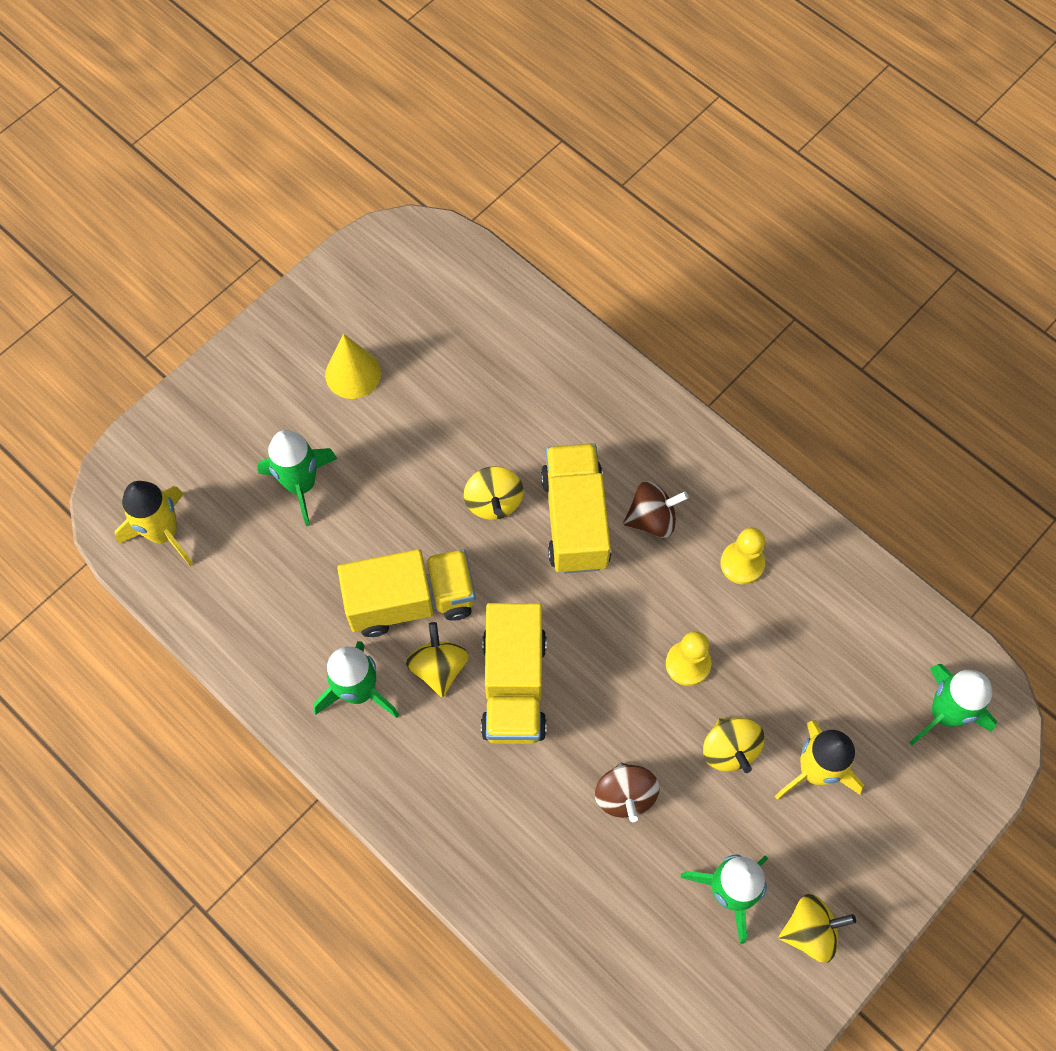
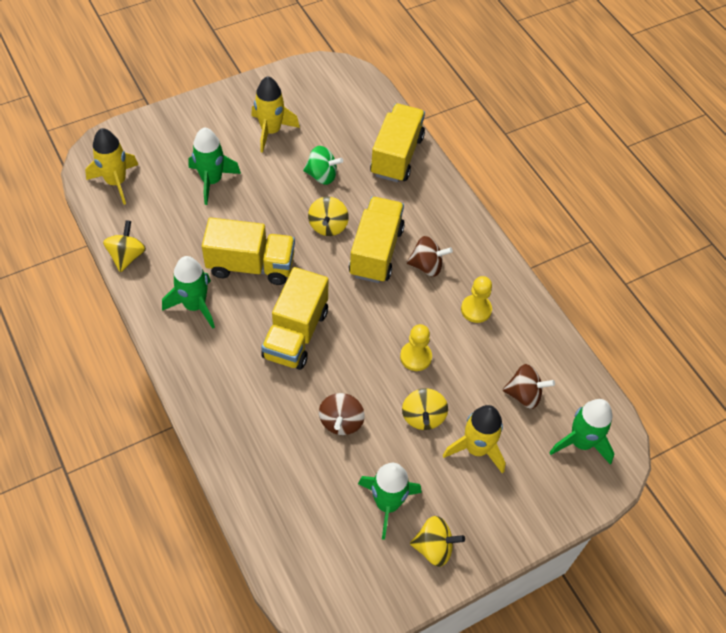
camera: 15 degrees right, 10 degrees down
yellow cone [325,334,381,399] -> yellow rocket [251,76,300,153]
yellow spinning top [406,622,469,698] -> yellow spinning top moved to [103,220,146,272]
none -> green spinning top [303,146,343,185]
none -> yellow truck [370,104,425,182]
none -> brown spinning top [503,364,555,409]

